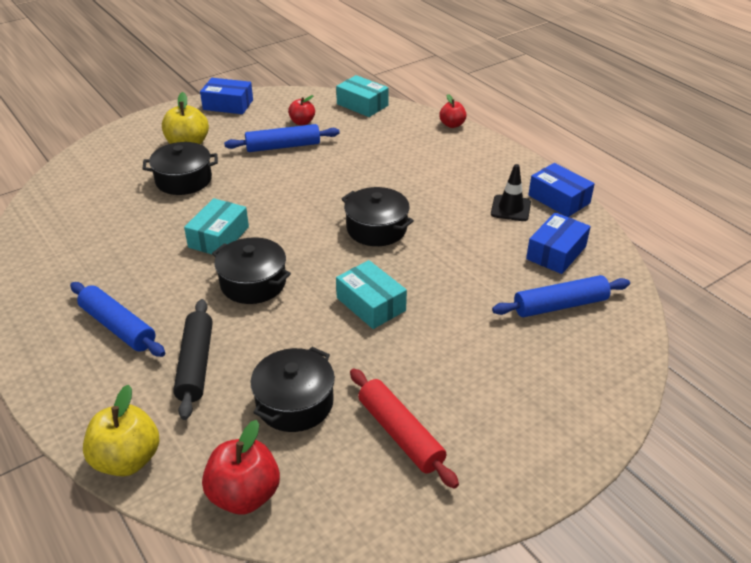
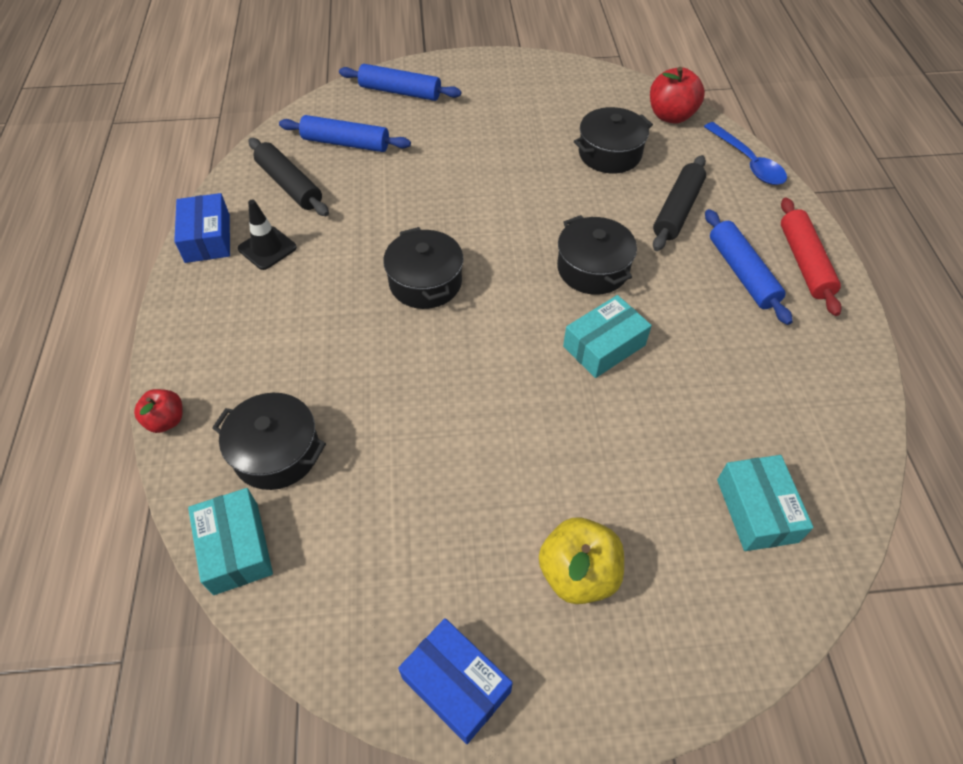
camera: 150 degrees left, 15 degrees up
yellow apple [83,385,159,476] -> blue spoon [704,122,787,185]
black pot [142,142,218,195] -> black pot moved to [212,393,326,490]
blue rolling pin [224,124,340,152] -> blue rolling pin moved to [339,64,461,101]
red apple [288,95,315,125] -> none
turquoise box [336,260,407,329] -> turquoise box moved to [717,455,813,551]
red rolling pin [350,368,459,489] -> red rolling pin moved to [781,198,842,316]
blue box [526,212,591,274] -> black rolling pin [249,138,329,216]

